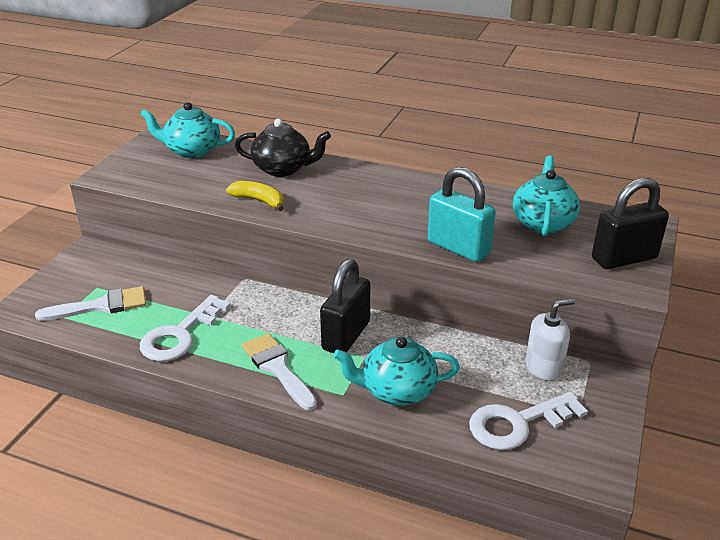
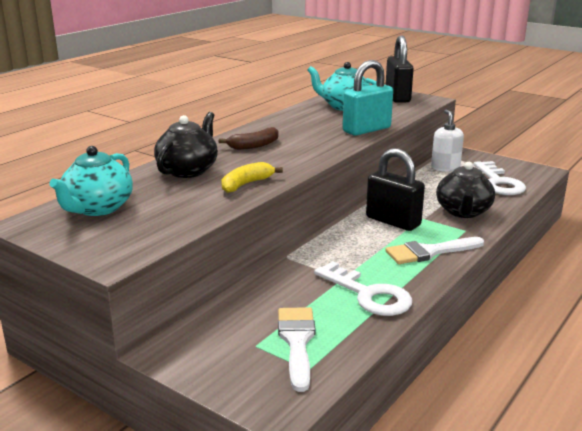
camera: 75 degrees left, 10 degrees down
turquoise teapot [333,337,460,406] -> black teapot [436,162,495,218]
none -> brown banana [219,127,279,150]

